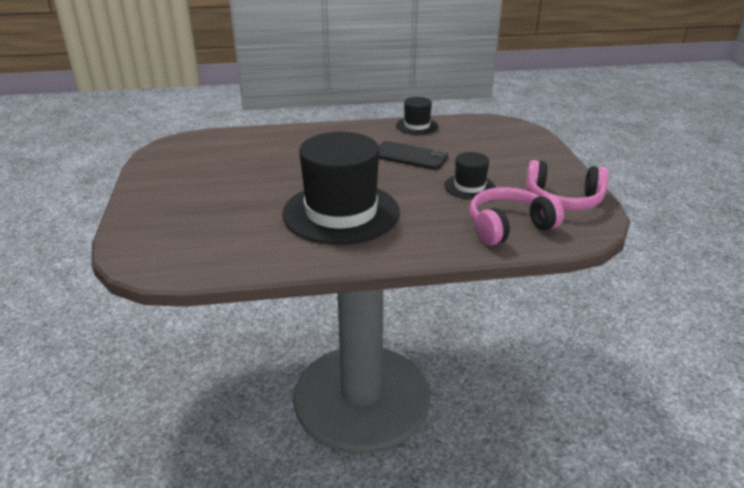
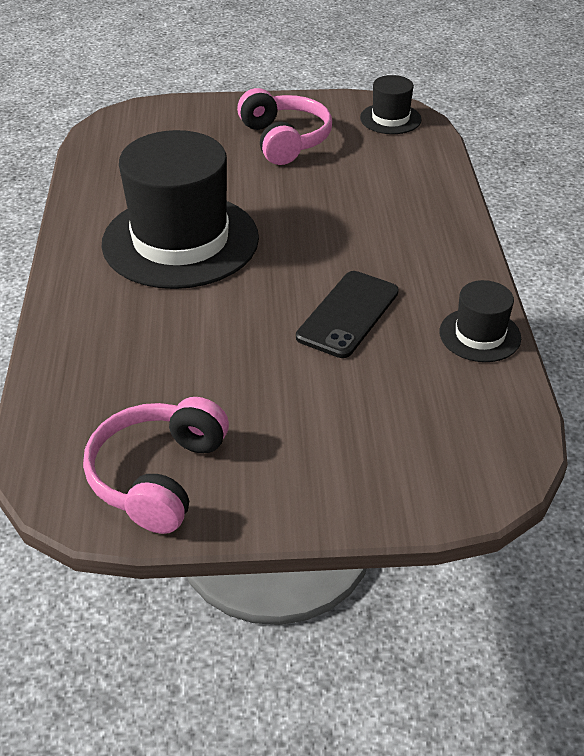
camera: 95 degrees right, 10 degrees up
black hat [445,152,495,199] -> black hat moved to [360,75,422,134]
pink headphones [469,187,564,246] -> pink headphones moved to [237,88,332,165]

